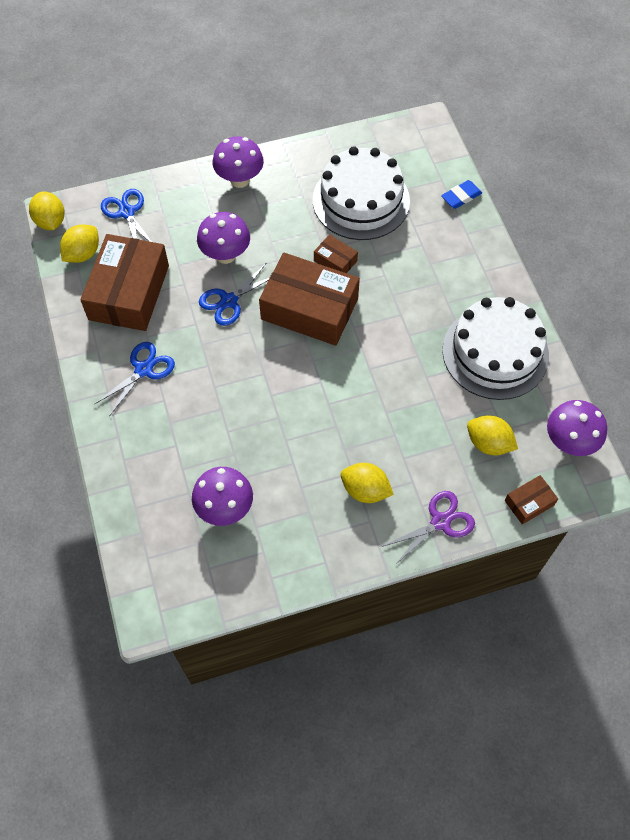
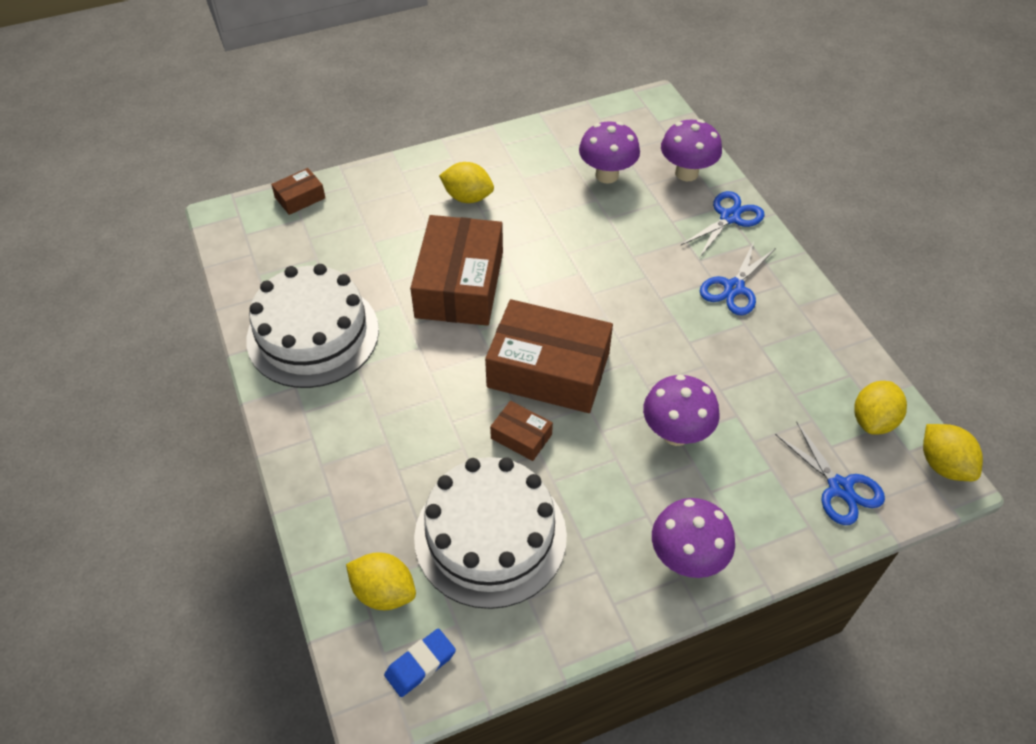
camera: 175 degrees right, 10 degrees down
brown box [80,234,169,331] -> brown box moved to [410,215,503,326]
blue scissors [199,263,270,326] -> blue scissors moved to [681,191,765,258]
purple scissors [382,491,475,565] -> none
blue eraser [441,180,482,209] -> blue eraser moved to [384,628,456,697]
yellow lemon [467,415,518,455] -> yellow lemon moved to [346,552,416,610]
purple mushroom [547,400,607,456] -> purple mushroom moved to [661,119,722,181]

